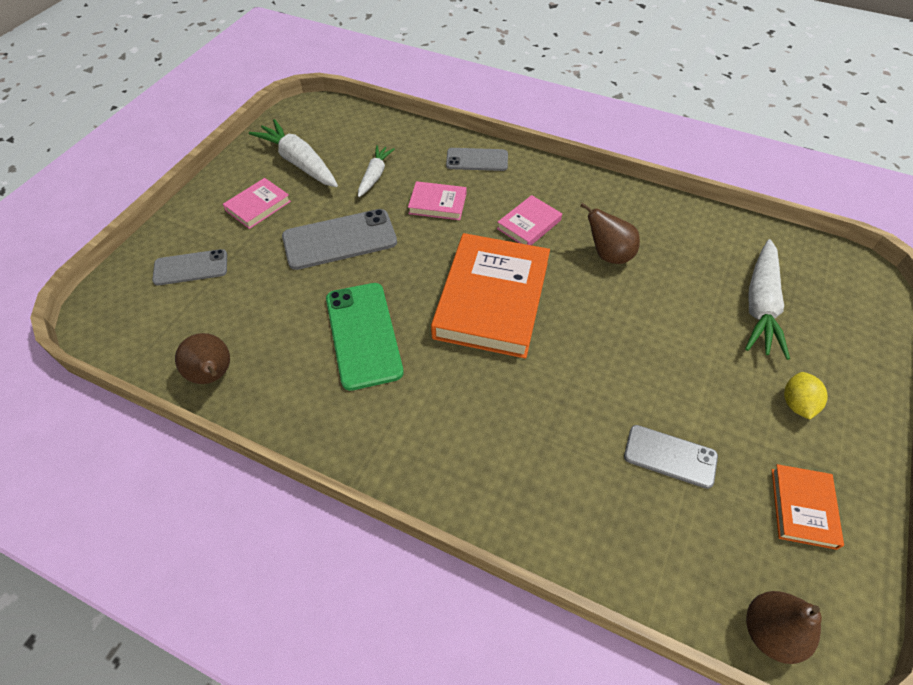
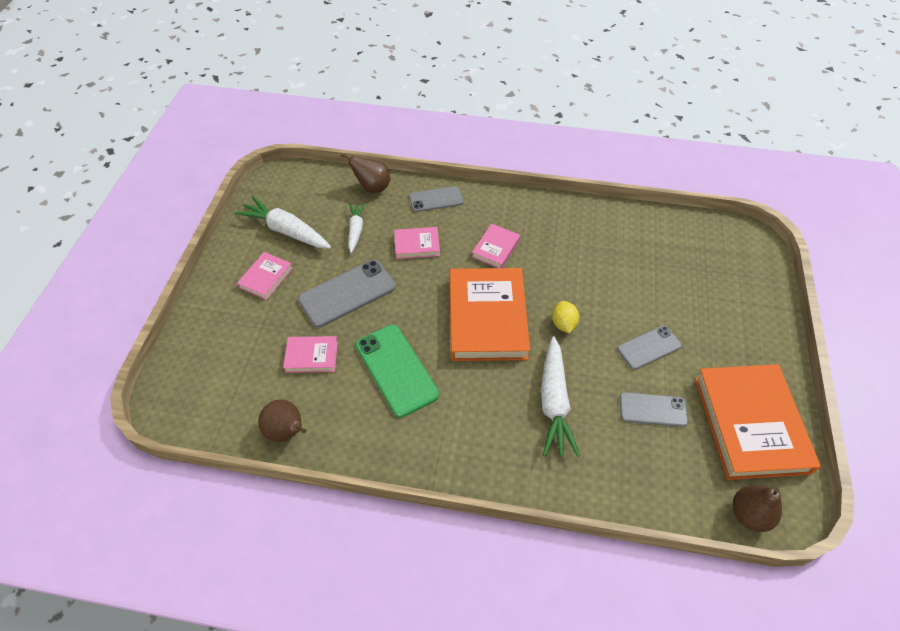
camera: 15 degrees left, 0 degrees up
grey phone [152,249,227,286] -> grey phone moved to [617,326,682,370]
brown pear [580,203,640,264] -> brown pear moved to [341,153,390,193]
white carrot [745,239,790,360] -> white carrot moved to [541,336,580,457]
orange book [772,464,844,550] -> orange book [695,364,821,480], size x2.11
yellow lemon [784,372,828,420] -> yellow lemon moved to [552,301,579,333]
none -> pink book [283,336,338,373]

